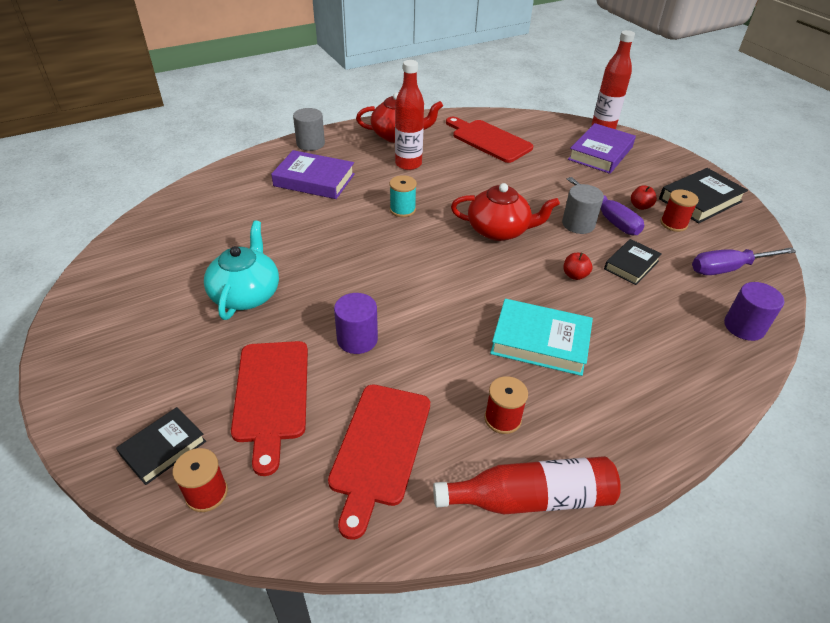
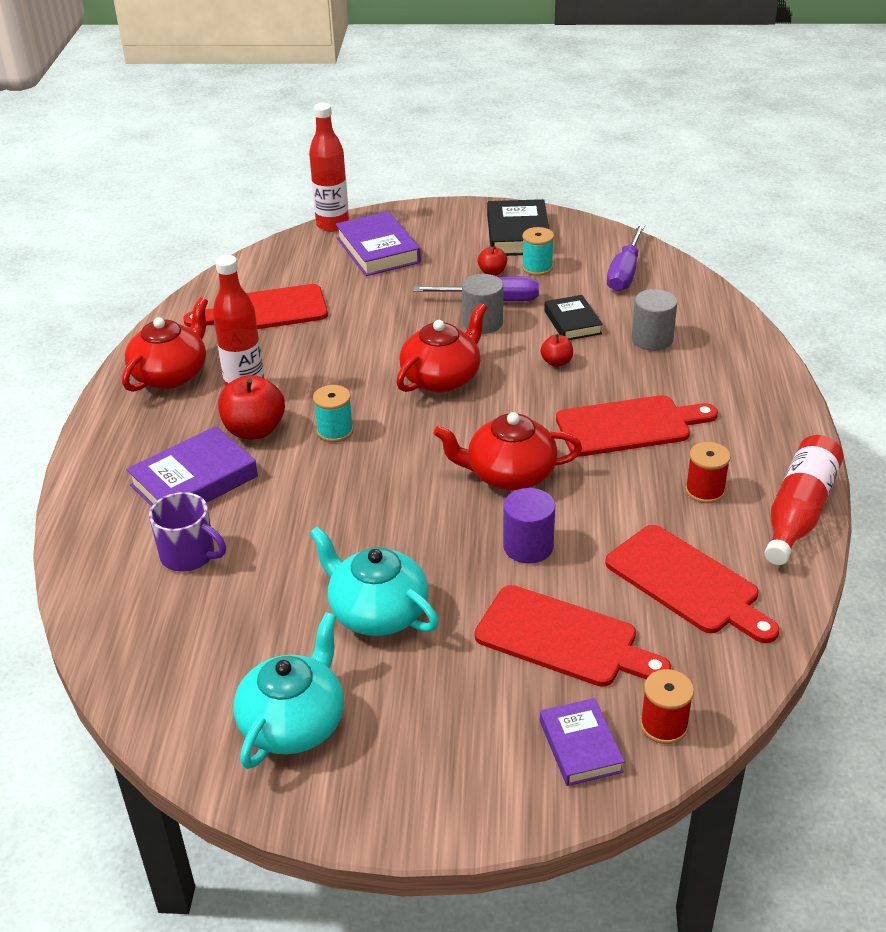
camera: 55 degrees left, 5 degrees down
black book [116,407,206,485] -> purple book [540,698,625,786]
grey cylinder [293,108,325,151] -> grey cylinder moved to [631,289,677,351]
turquoise book [490,299,593,376] -> red cutting board [556,395,718,456]
red spool [660,189,699,232] -> turquoise spool [522,227,554,276]
purple cylinder [724,282,785,341] -> none
none -> purple mug [149,492,226,572]
none -> red apple [218,375,285,439]
none -> turquoise teapot [234,612,344,769]
none -> red teapot [434,412,582,490]

